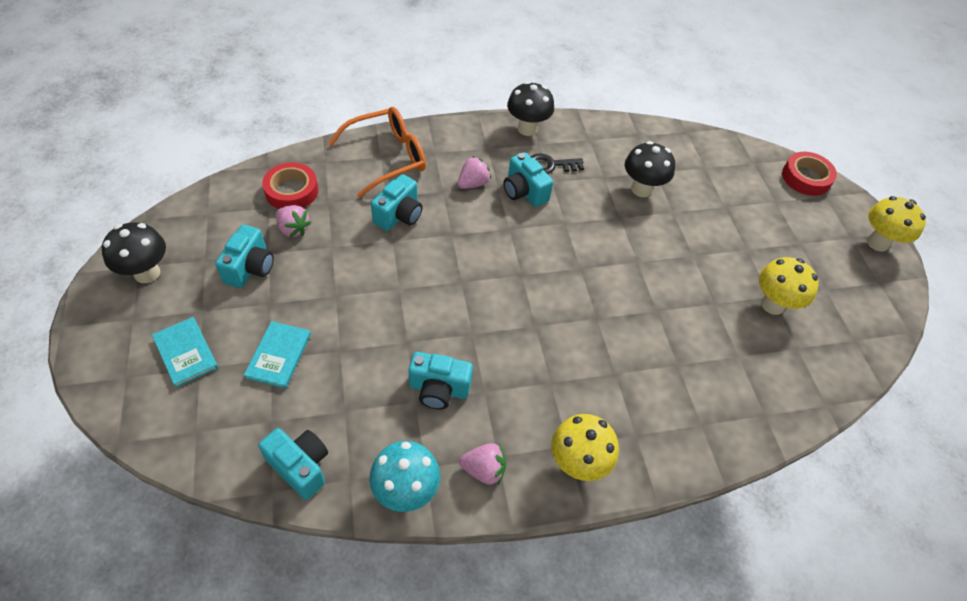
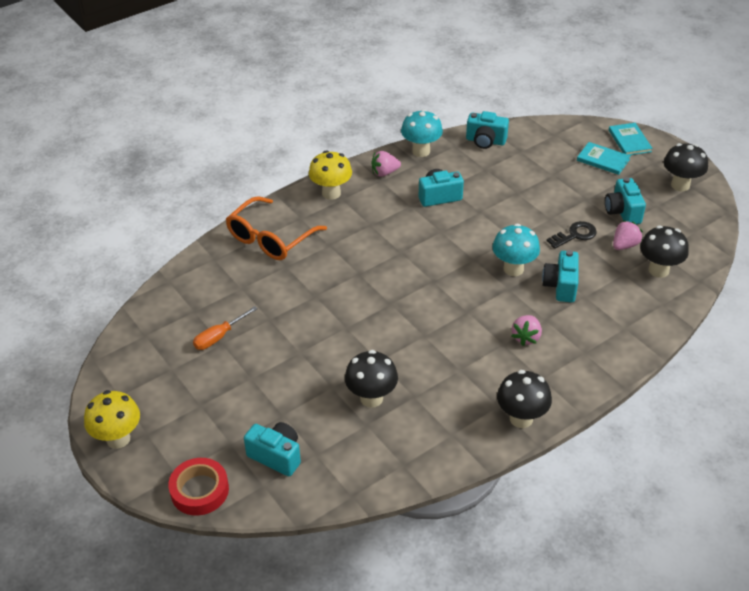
camera: 160 degrees right, 10 degrees down
turquoise book [244,321,311,389] -> turquoise book moved to [609,123,653,155]
red tape [262,162,319,209] -> black mushroom [640,225,689,278]
pink strawberry [276,205,311,238] -> pink strawberry turned 120 degrees clockwise [613,220,643,250]
orange glasses [328,107,426,198] -> orange glasses moved to [226,196,327,260]
turquoise camera [503,152,553,207] -> turquoise camera moved to [244,422,301,476]
black key [531,154,584,174] -> black key moved to [547,221,597,249]
yellow mushroom [759,257,819,315] -> orange screwdriver [193,306,258,350]
none -> turquoise mushroom [492,224,540,276]

